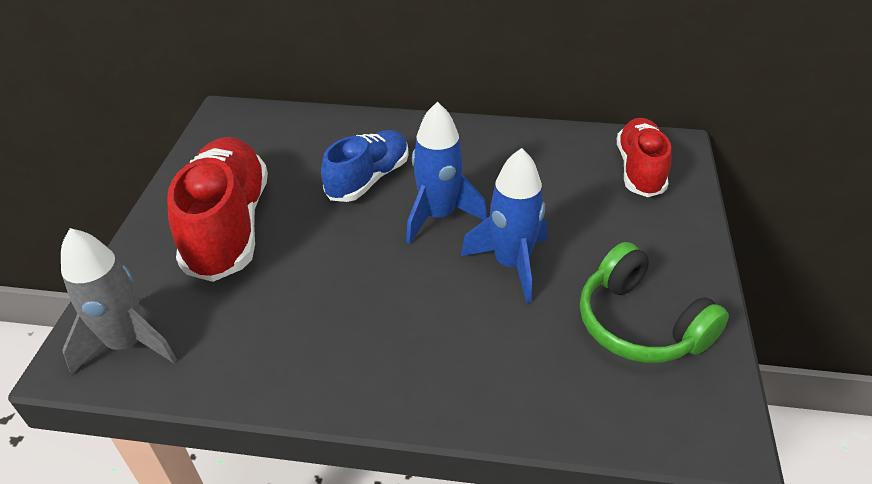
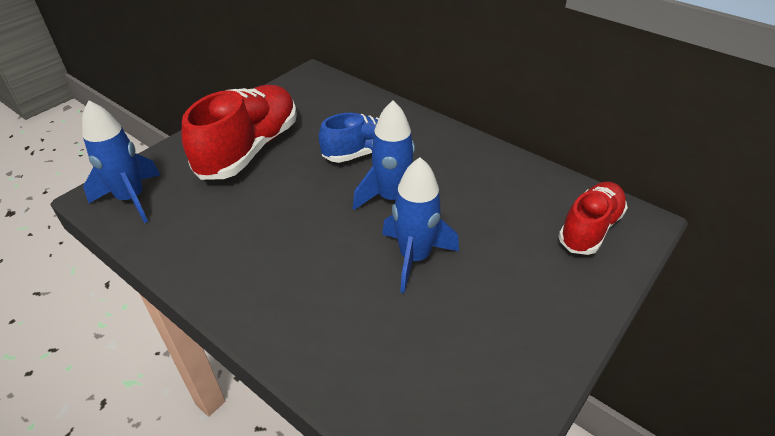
camera: 30 degrees right, 0 degrees up
grey rocket [61,228,177,375] -> blue rocket [82,101,160,223]
green headphones [580,242,729,363] -> none

